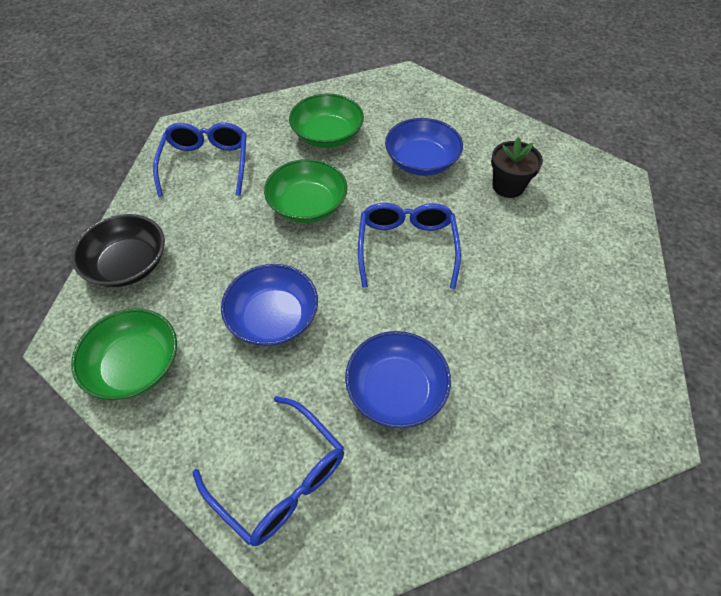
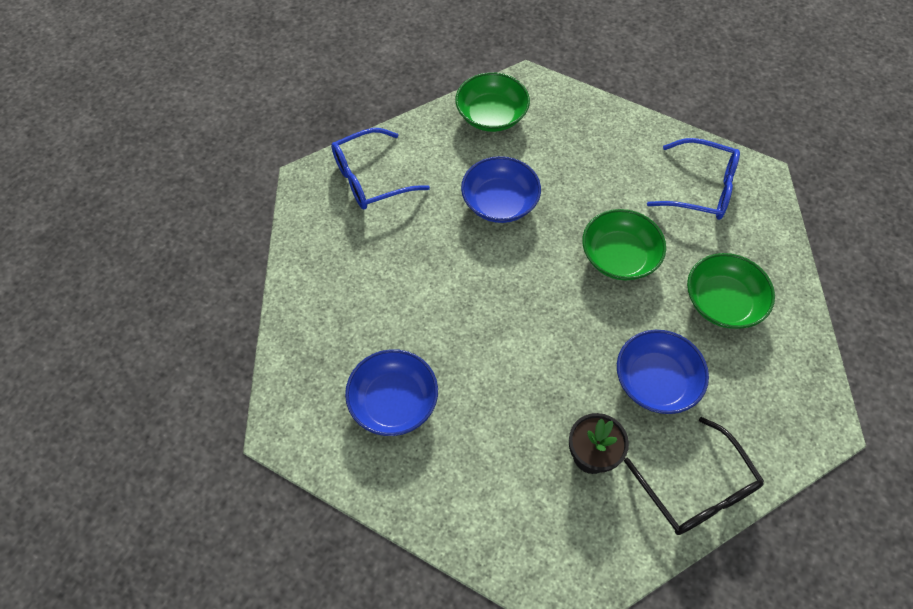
camera: 110 degrees right, 5 degrees up
black bowl [72,214,165,287] -> none
blue bowl [345,331,451,428] -> blue bowl moved to [345,349,438,436]
blue glasses [358,203,461,289] -> none
none -> black glasses [624,417,764,535]

